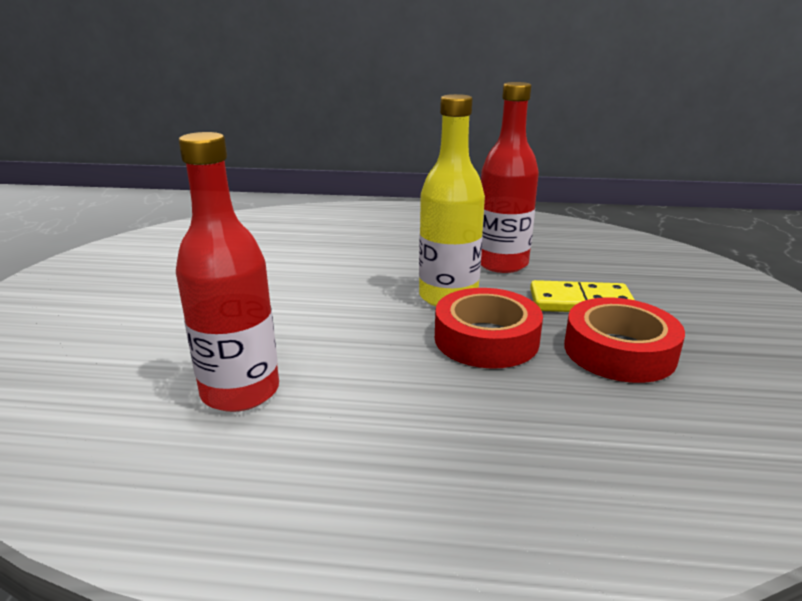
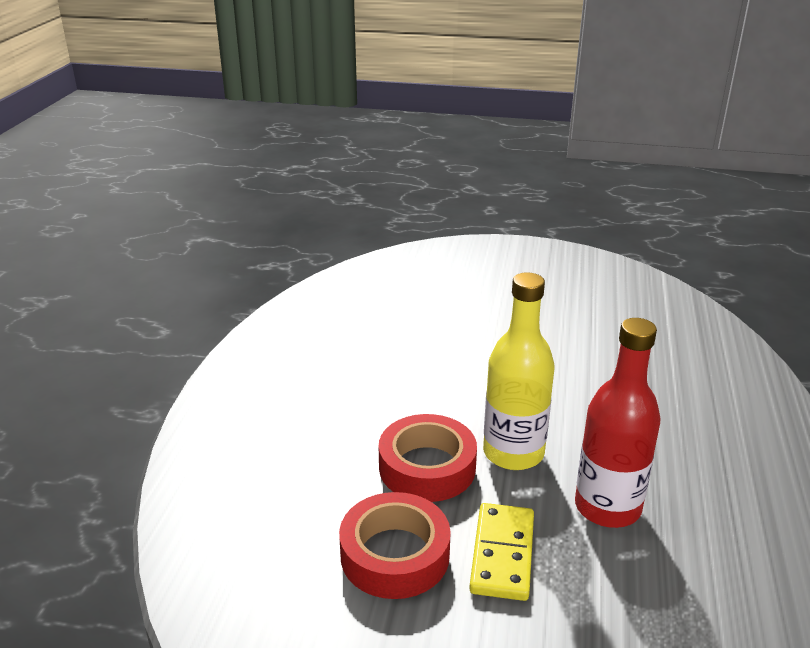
camera: 95 degrees right, 5 degrees up
red bottle [176,132,279,412] -> none

